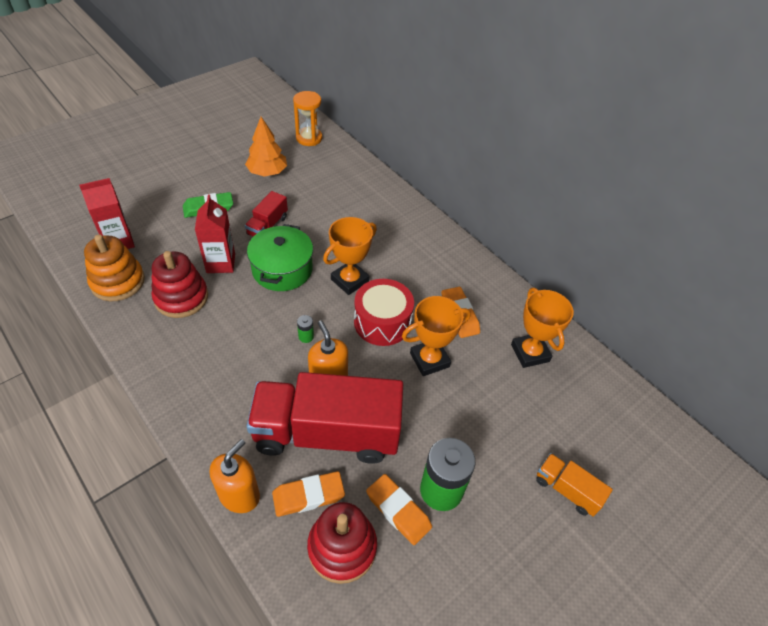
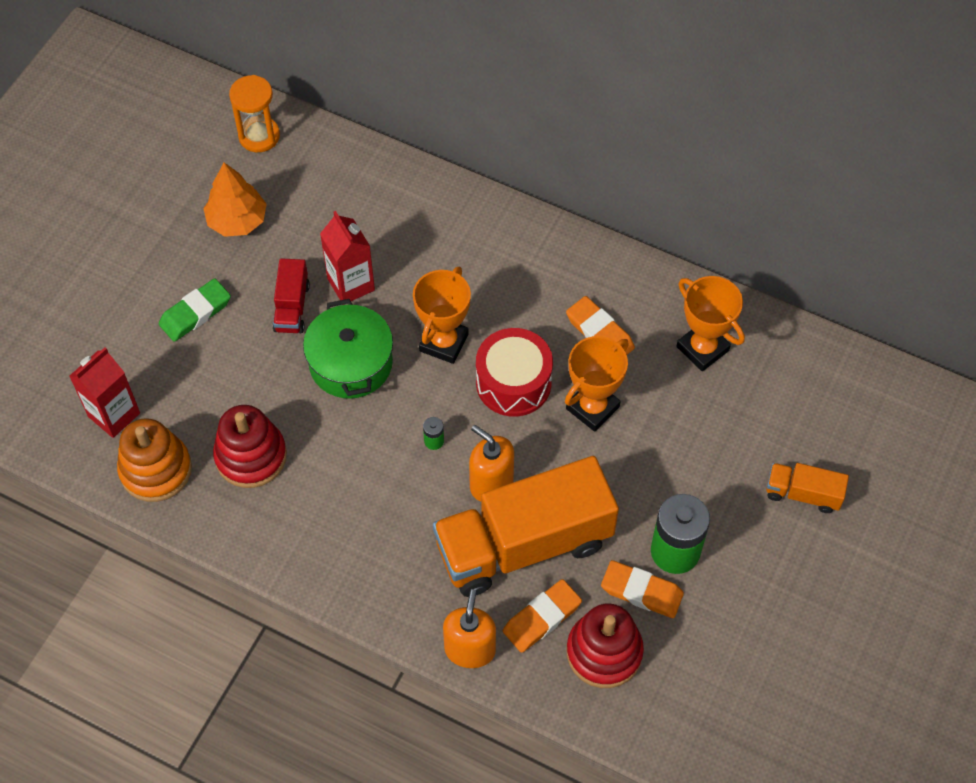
camera: 20 degrees left, 10 degrees up
red carton [195,194,235,273] -> red carton moved to [320,211,375,305]
red truck [247,372,403,464] -> orange truck [433,456,619,597]

